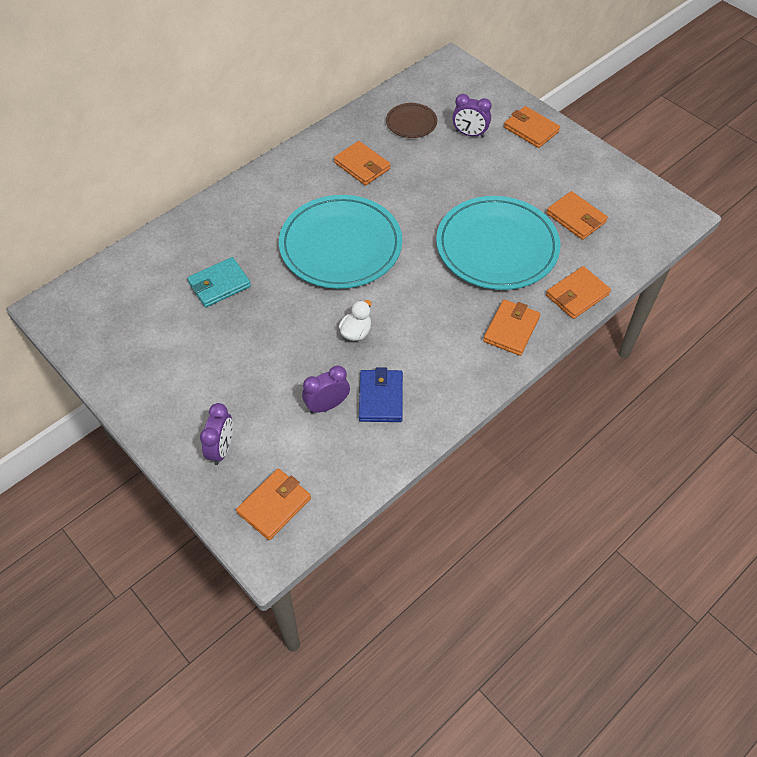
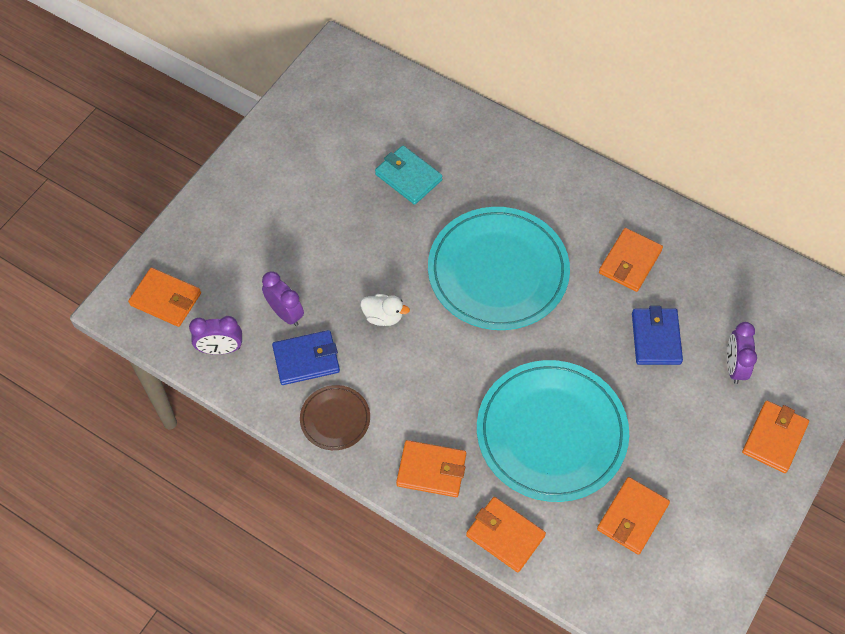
camera: 75 degrees right, 5 degrees up
purple clock [200,403,233,465] -> purple clock moved to [189,316,242,355]
brown plate [386,103,437,138] -> brown plate moved to [300,385,370,450]
none -> blue wallet [632,306,683,365]

